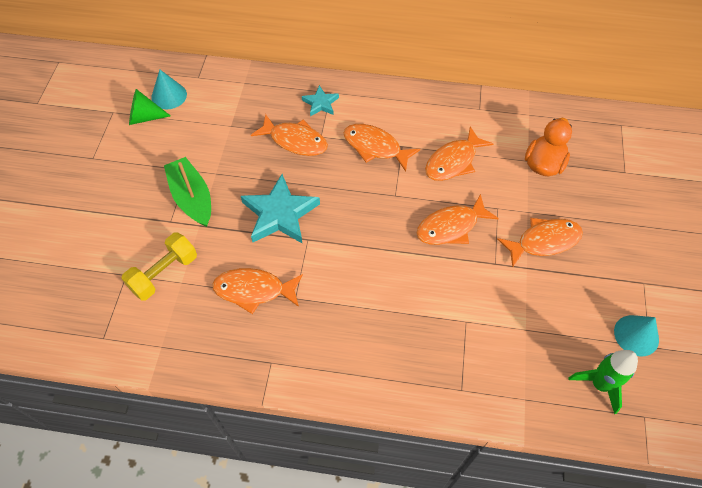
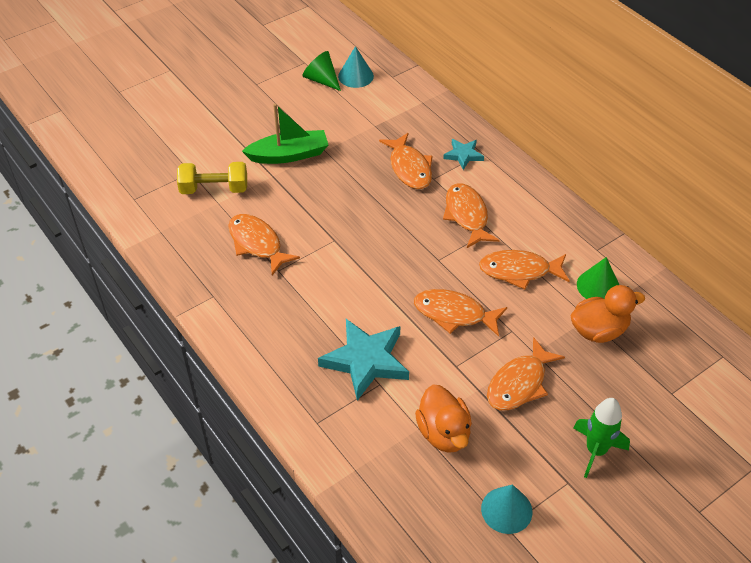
camera: 45 degrees right, 10 degrees down
green boat [164,157,211,227] -> green boat turned 60 degrees clockwise [242,104,328,164]
turquoise star [241,174,320,244] -> turquoise star moved to [318,319,409,401]
orange fish [497,218,583,268] -> orange fish turned 105 degrees clockwise [487,337,565,410]
green rocket [569,350,638,414] -> green rocket moved to [573,398,630,478]
none -> orange duck [415,385,472,453]
none -> green cone [577,257,619,299]

